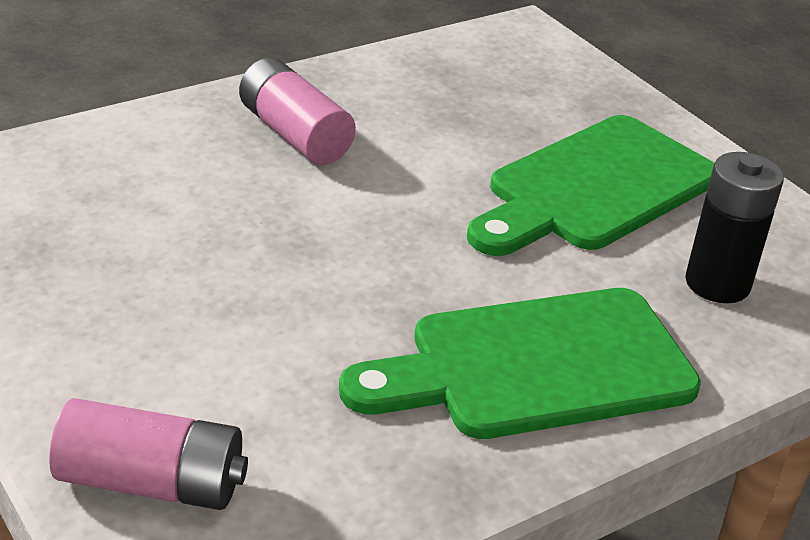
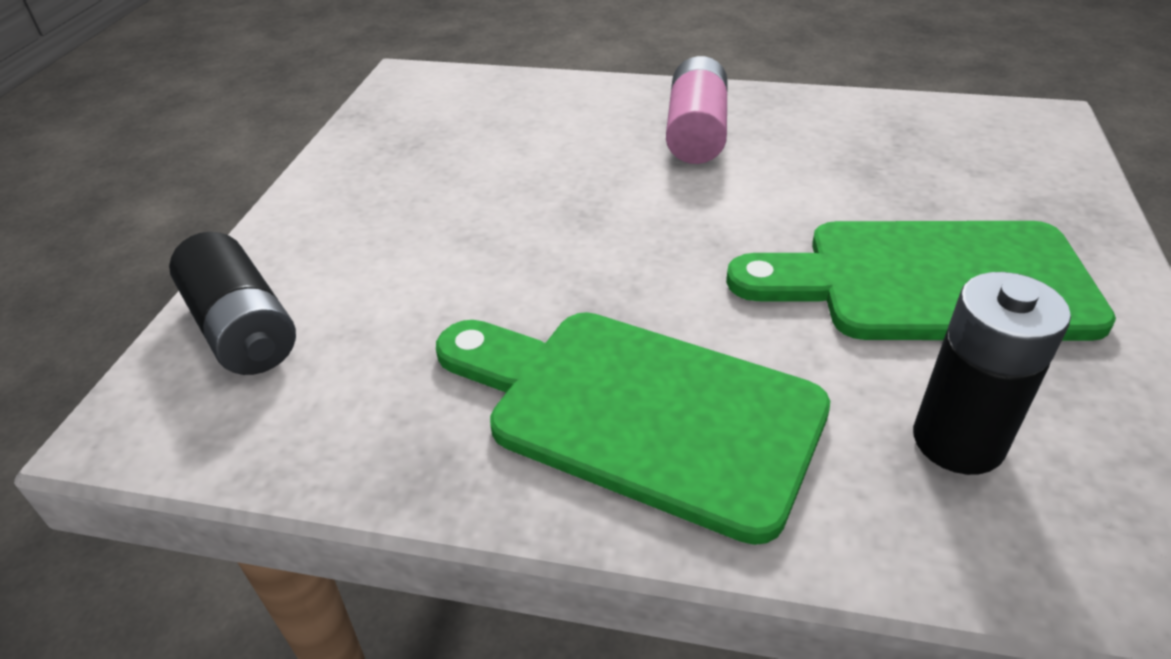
camera: 50 degrees right, 5 degrees up
pink battery [49,398,248,510] -> black battery [169,232,296,375]

